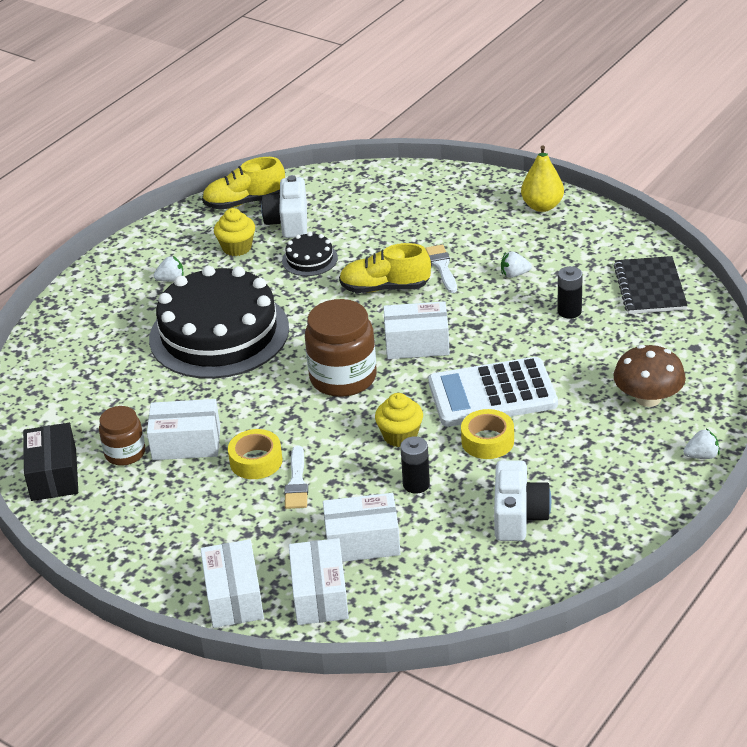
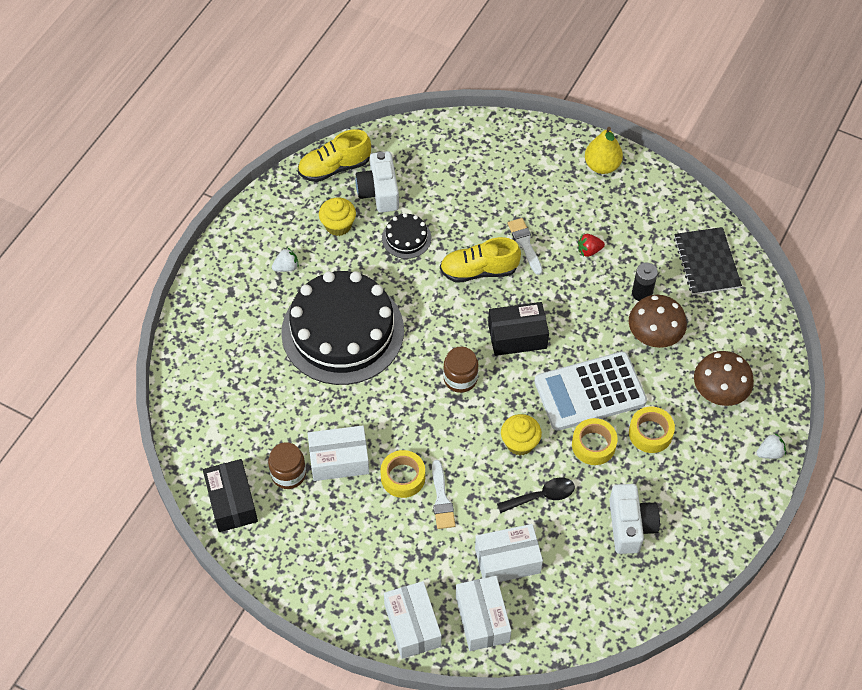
camera: 10 degrees left, 20 degrees up
brown jar [305,299,376,397] -> brown jar [443,347,478,393], size x0.59
white box [383,301,450,359] -> black box [488,302,549,356]
black battery [400,436,430,494] -> black spoon [497,477,575,513]
white strawberry [501,251,532,278] -> red strawberry [578,234,605,257]
none -> brown mushroom [629,295,687,348]
none -> yellow tape [629,407,675,453]

